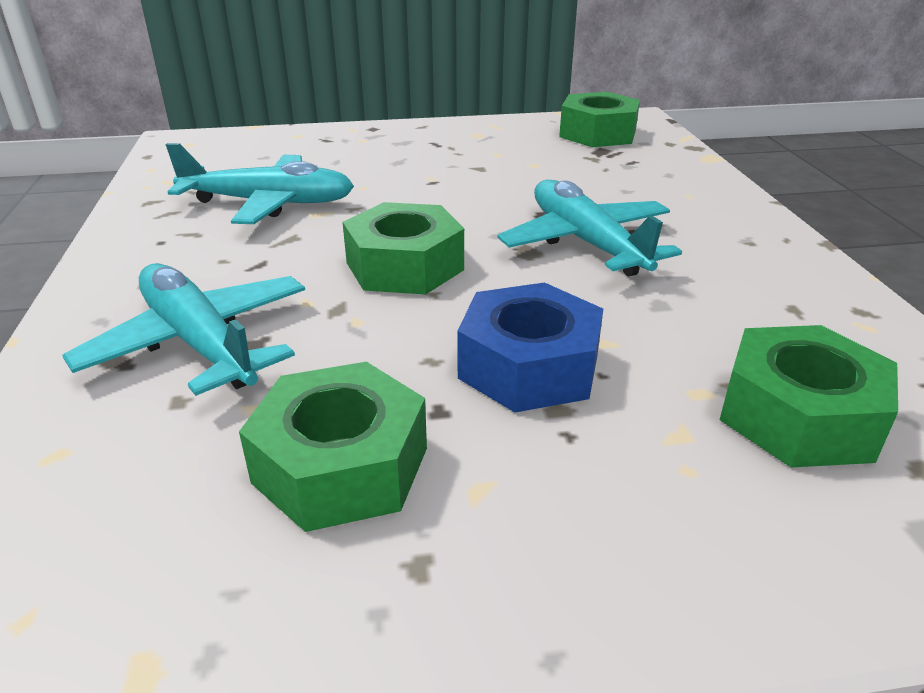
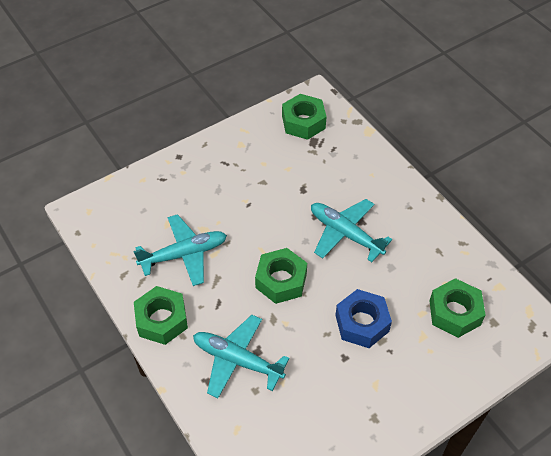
camera: 25 degrees left, 20 degrees up
green nut [239,362,427,532] -> green nut moved to [134,286,188,345]

